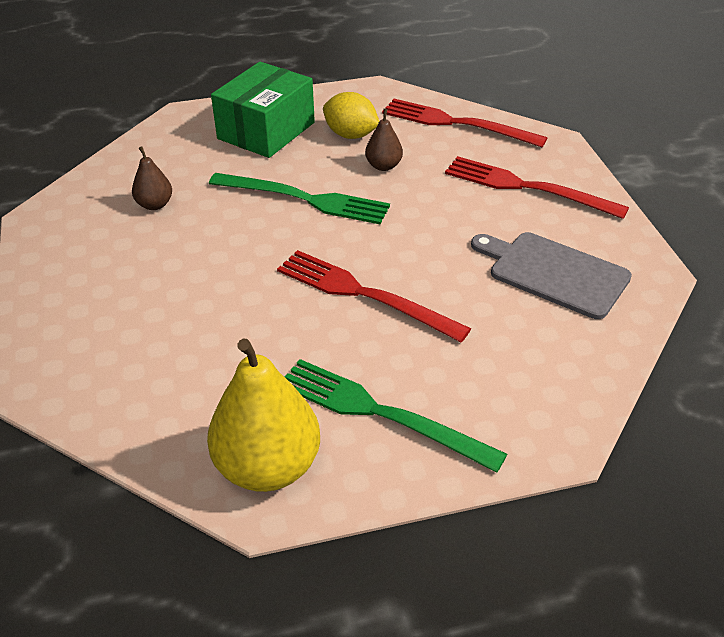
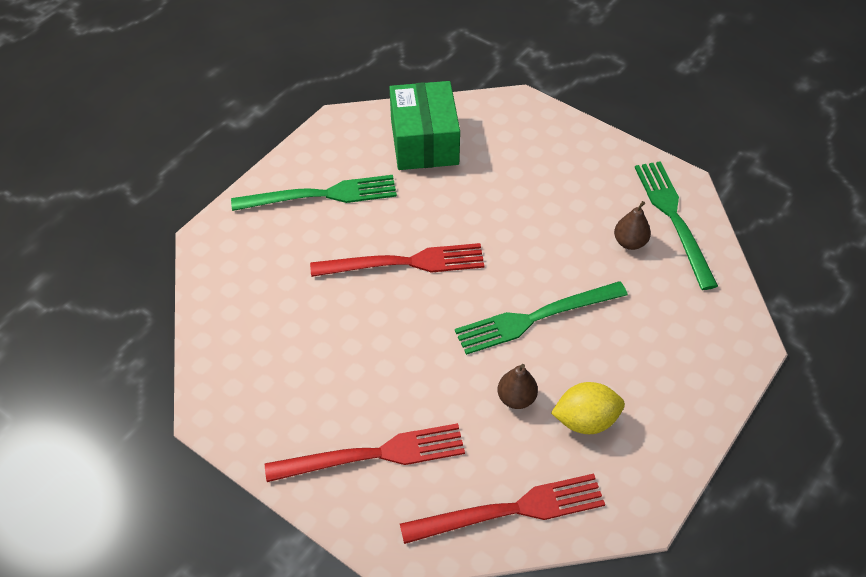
camera: 140 degrees right, 10 degrees up
yellow pear [207,339,320,492] -> none
green box [211,62,315,158] -> green box moved to [390,81,460,170]
grey cutting board [471,232,632,319] -> none
none -> green fork [635,161,718,290]

